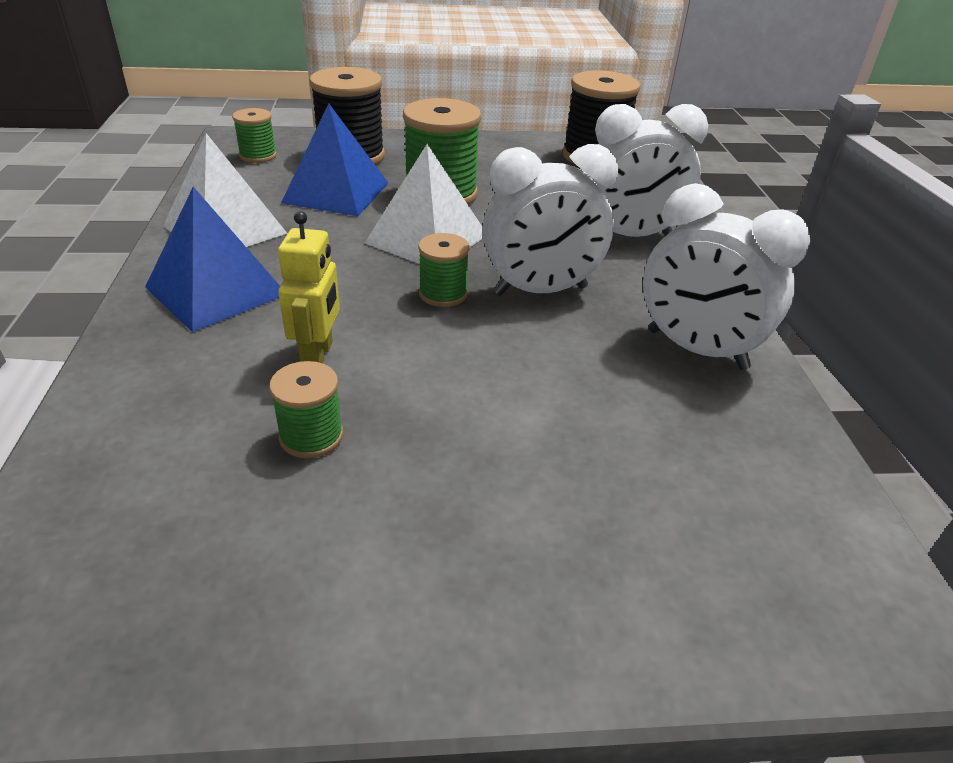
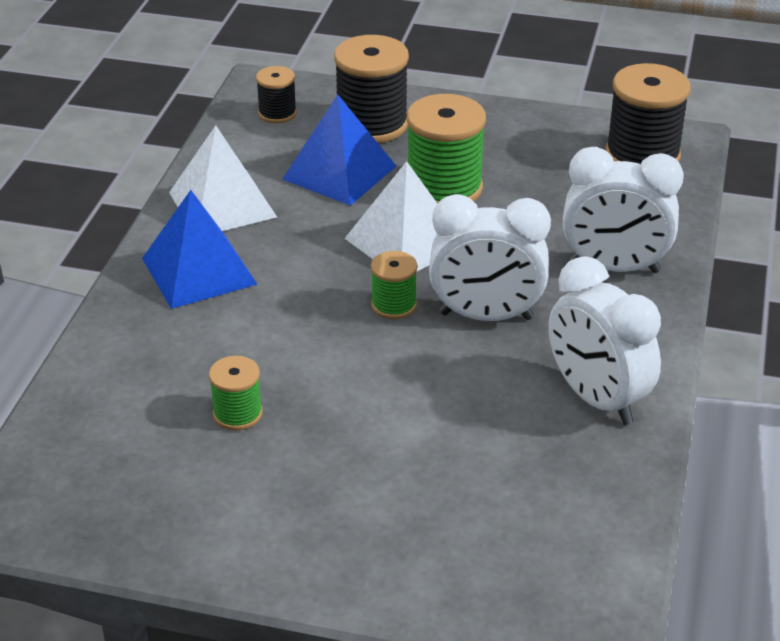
camera: 20 degrees right, 0 degrees up
green spool [232,108,277,163] -> black spool [256,66,297,123]
yellow robot [278,211,340,363] -> none

